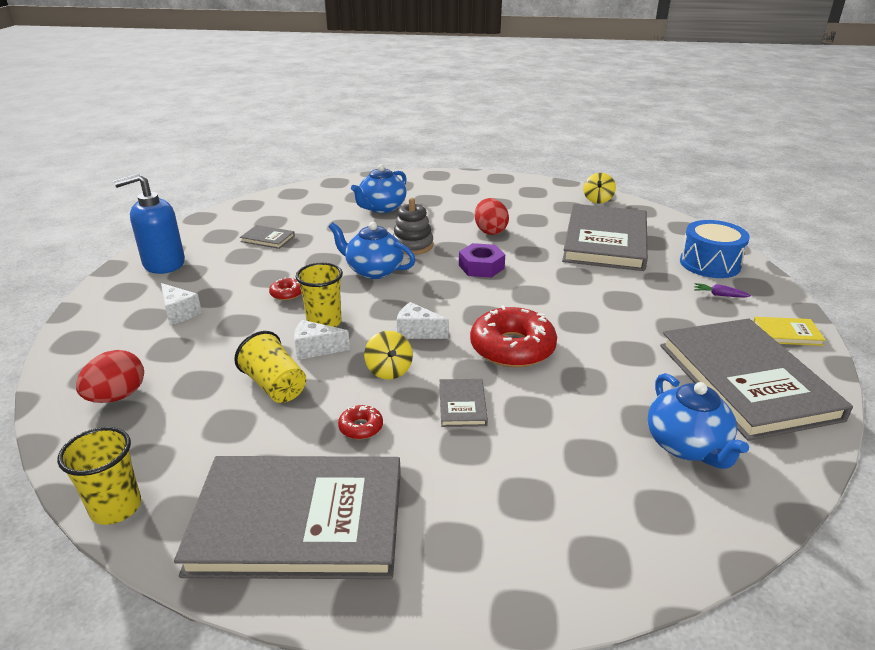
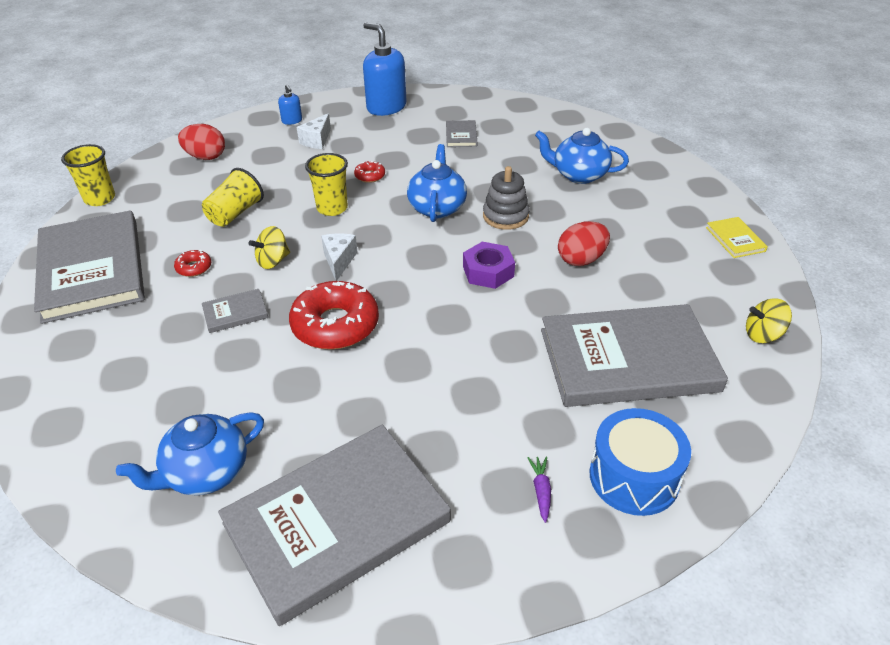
camera: 70 degrees right, 10 degrees up
white cheese [294,320,350,360] -> none
yellow book [753,317,826,346] -> yellow book moved to [706,217,768,258]
none -> blue soap dispenser [278,84,302,125]

